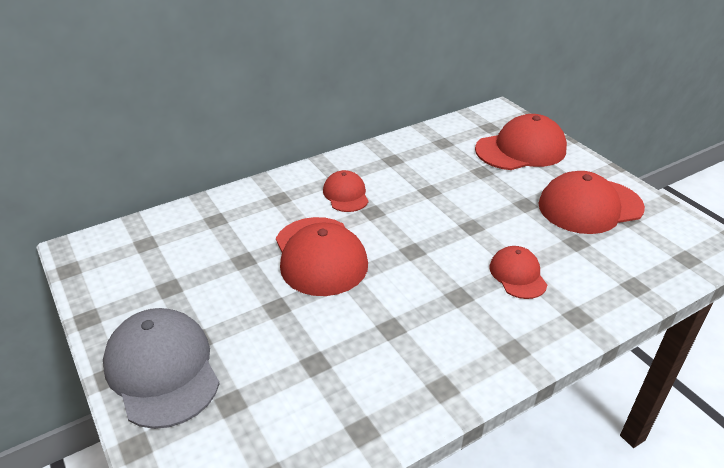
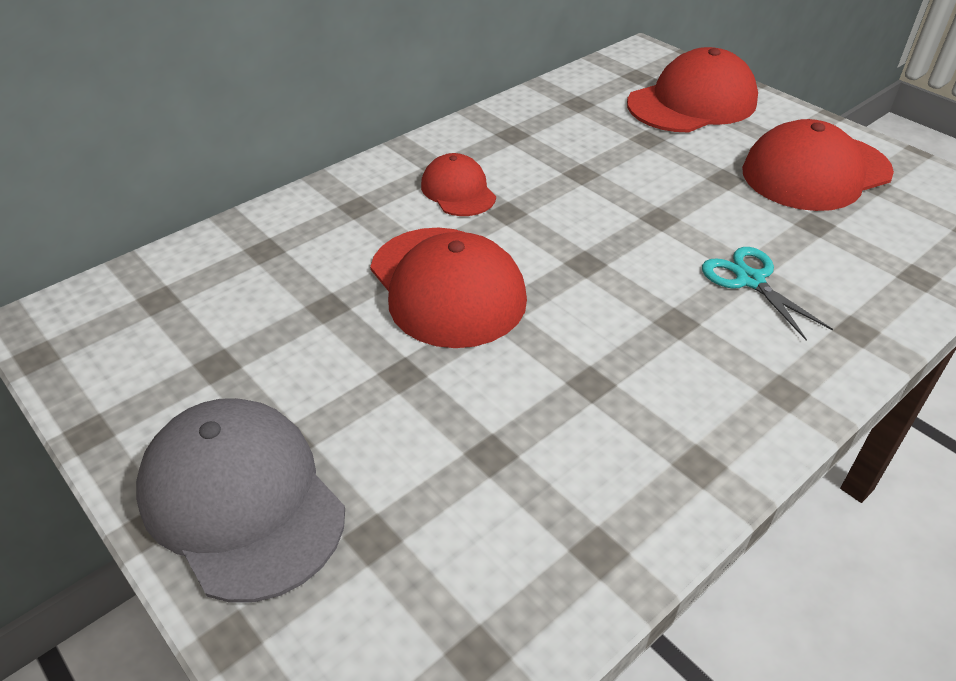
camera: 10 degrees left, 5 degrees up
red cap [490,246,547,299] -> turquoise scissors [702,247,833,340]

